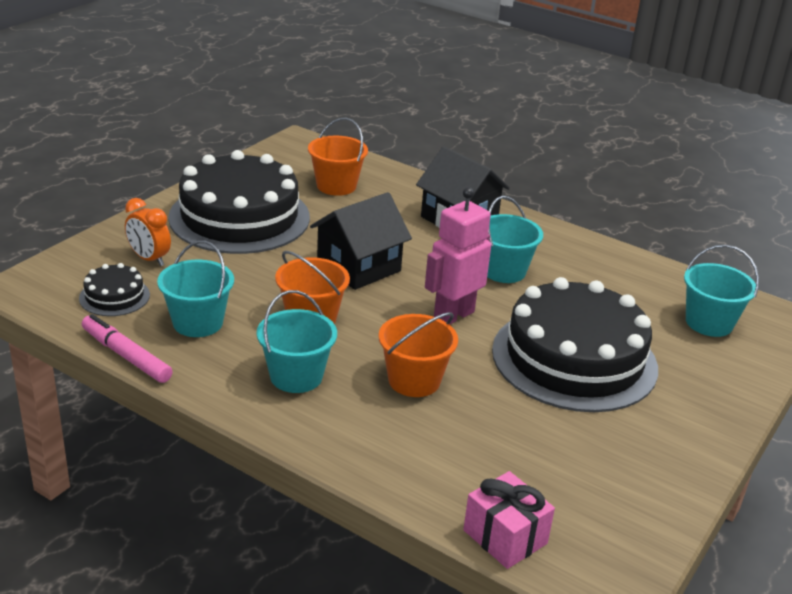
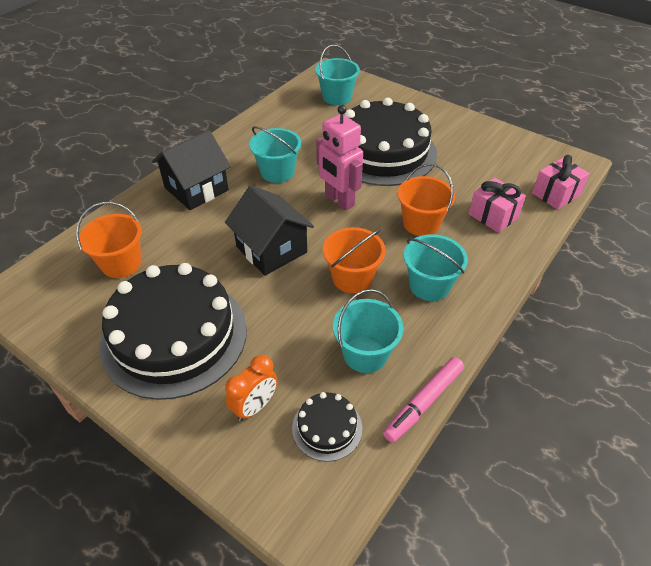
camera: 85 degrees left, 15 degrees up
none -> pink gift [469,178,526,233]

